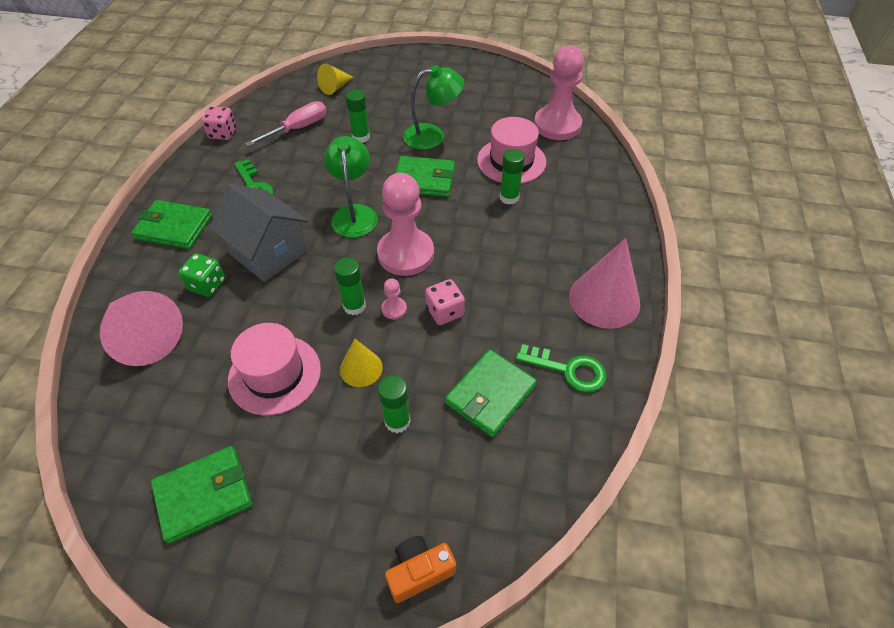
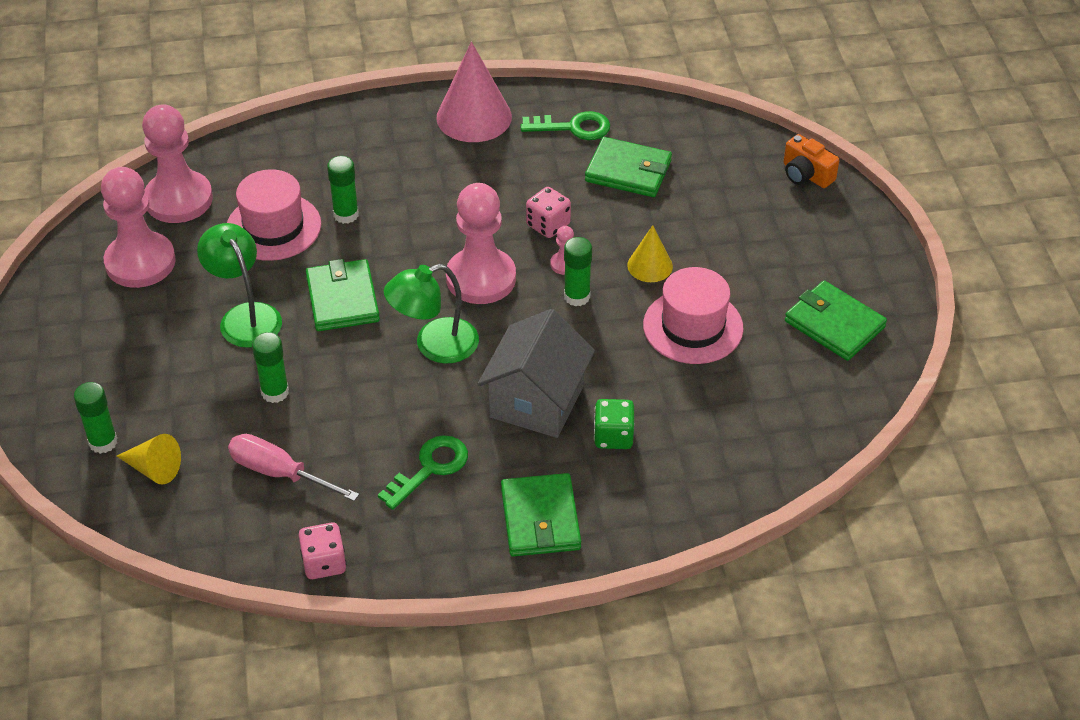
camera: 110 degrees left, 5 degrees down
pink cone [100,291,183,366] -> none
green glue stick [378,375,411,433] -> green glue stick moved to [74,382,117,454]
green key [516,344,606,392] -> green key turned 90 degrees clockwise [520,111,610,140]
none -> pink pawn [101,167,176,288]

